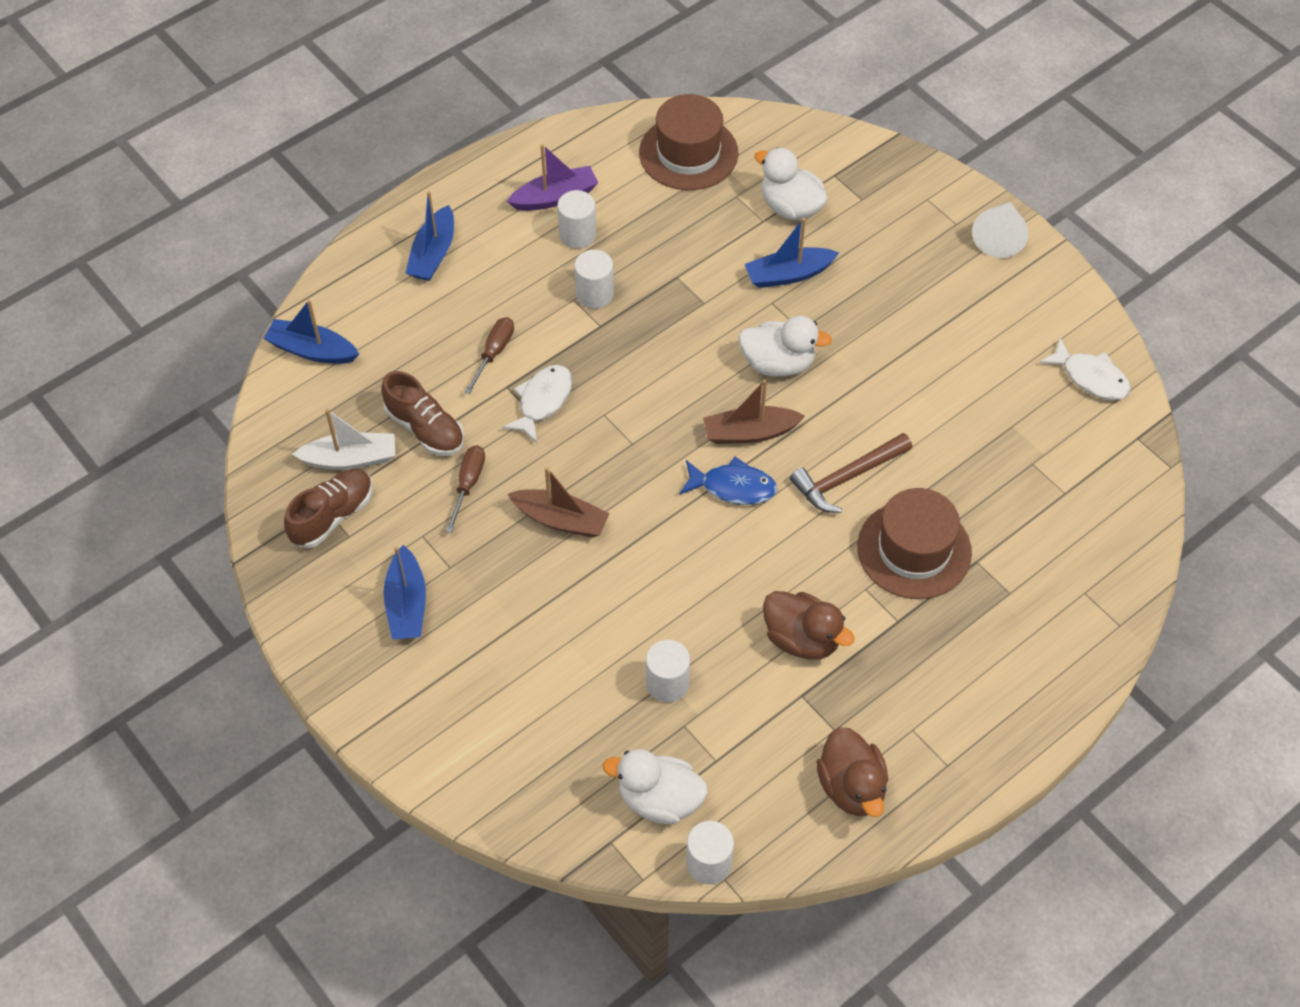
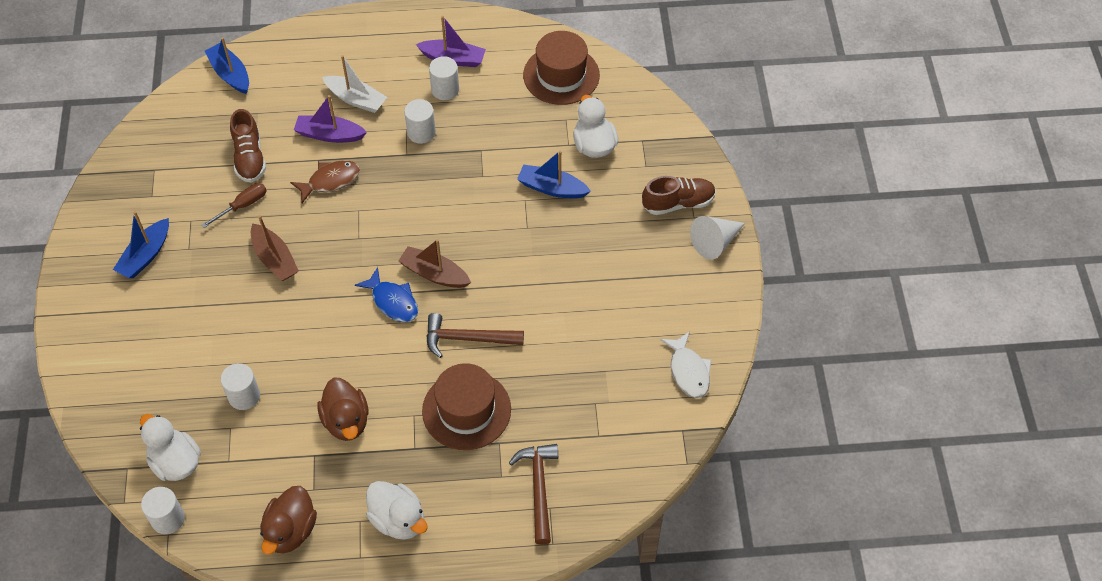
camera: 35 degrees right, 0 degrees up
brown shoe [284,469,373,548] -> brown shoe moved to [642,176,716,215]
white boat [292,409,395,470] -> white boat moved to [322,55,387,113]
blue boat [406,191,454,281] -> none
brown screwdriver [464,317,514,394] -> purple boat [294,95,367,143]
white fish [502,365,572,443] -> brown fish [290,160,360,203]
white duck [738,316,832,377] -> white duck moved to [366,481,428,540]
none -> brown hammer [509,444,558,545]

